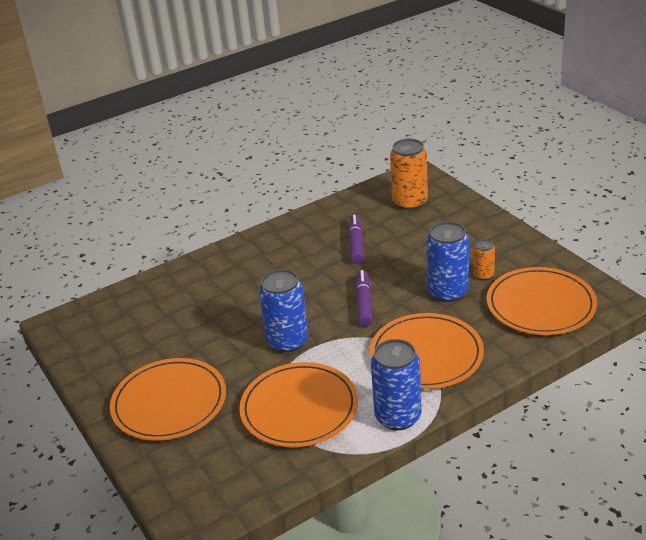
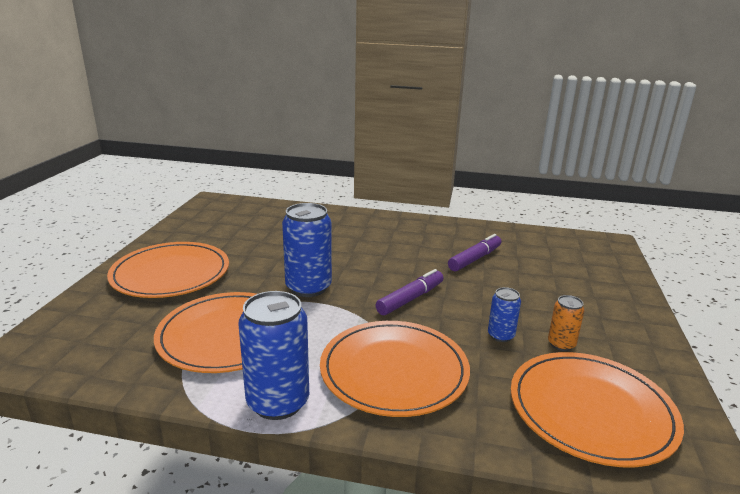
camera: 40 degrees right, 10 degrees down
orange can [390,139,428,211] -> none
blue can [427,221,469,302] -> blue can [488,287,521,342], size x0.52

